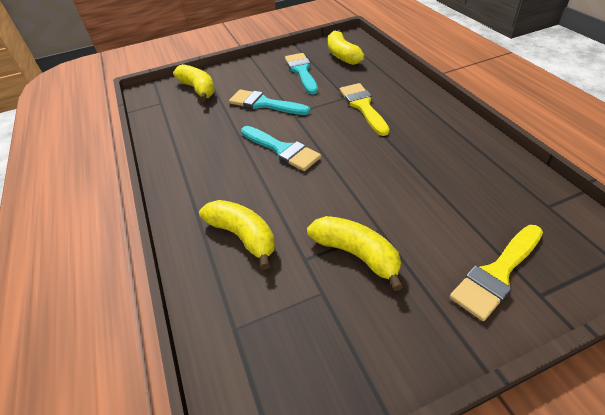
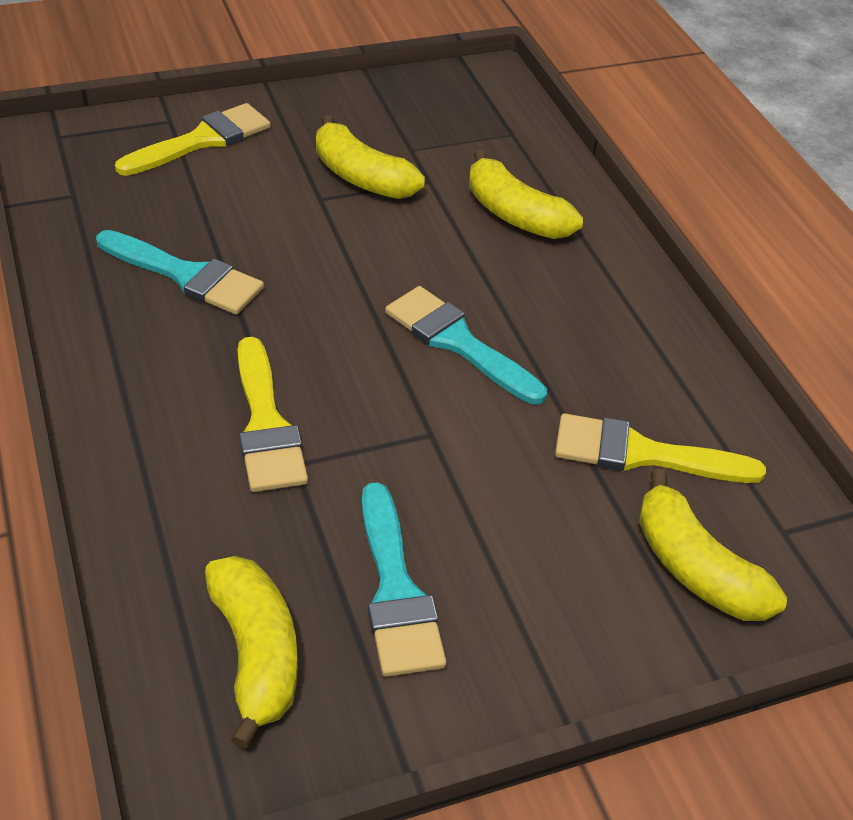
camera: 175 degrees right, 0 degrees up
turquoise brush [229,89,310,115] -> turquoise brush moved to [96,230,264,315]
none -> yellow brush [555,413,766,483]

